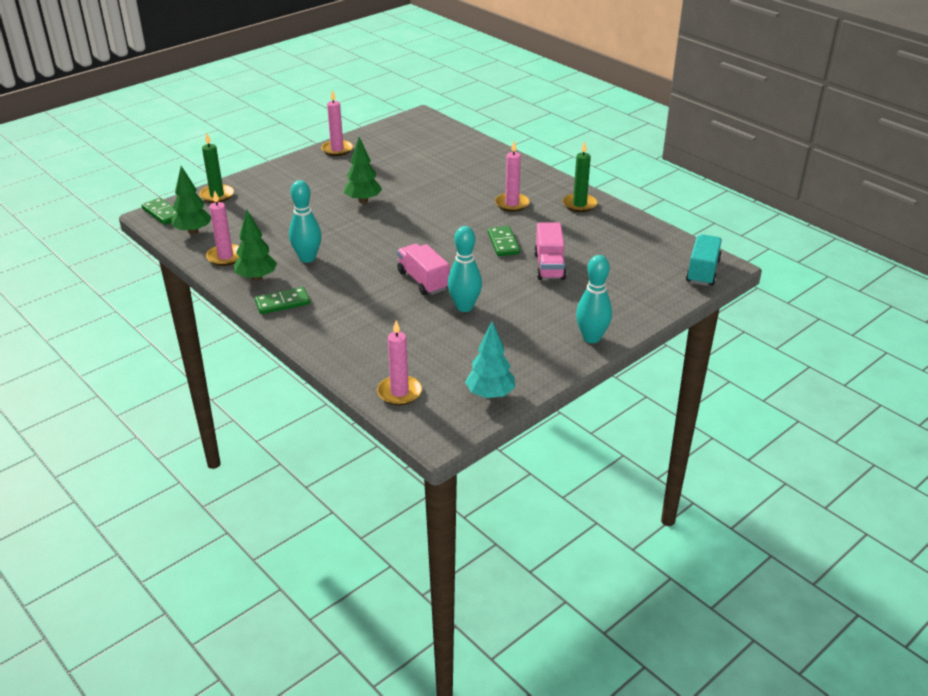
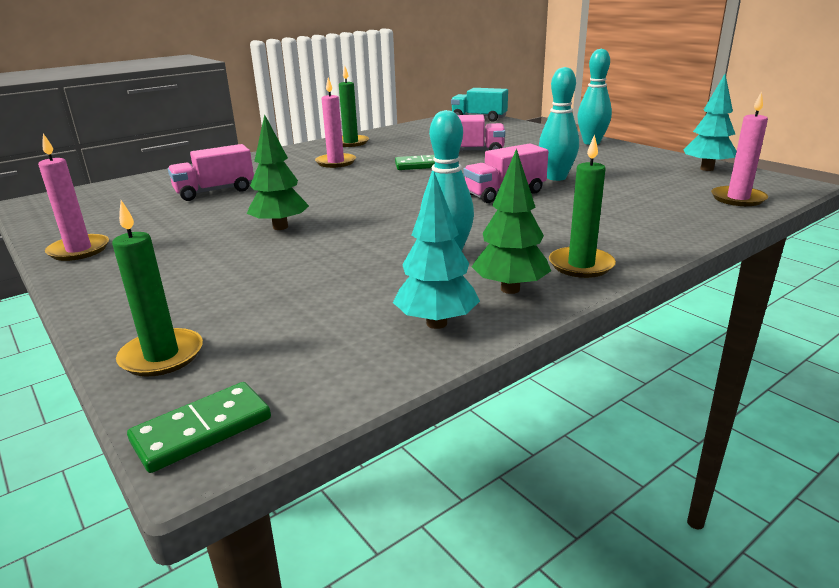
camera: 85 degrees left, 10 degrees down
green tree [171,166,211,234] -> none
pink candle [206,190,239,266] -> turquoise tree [393,172,480,329]
green domino [255,287,310,314] -> green candle [549,134,616,278]
none -> pink truck [168,144,254,201]

